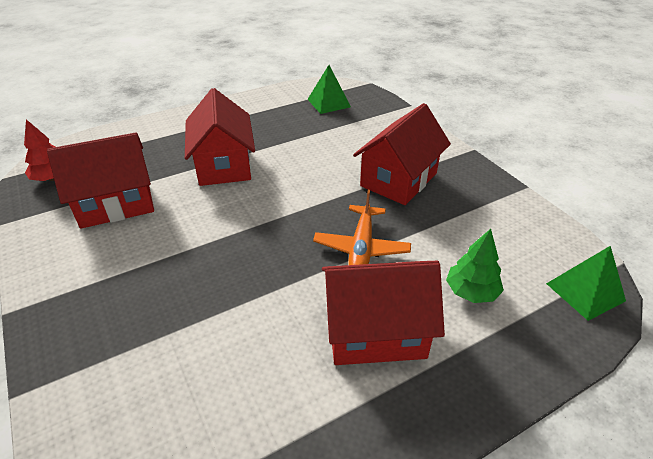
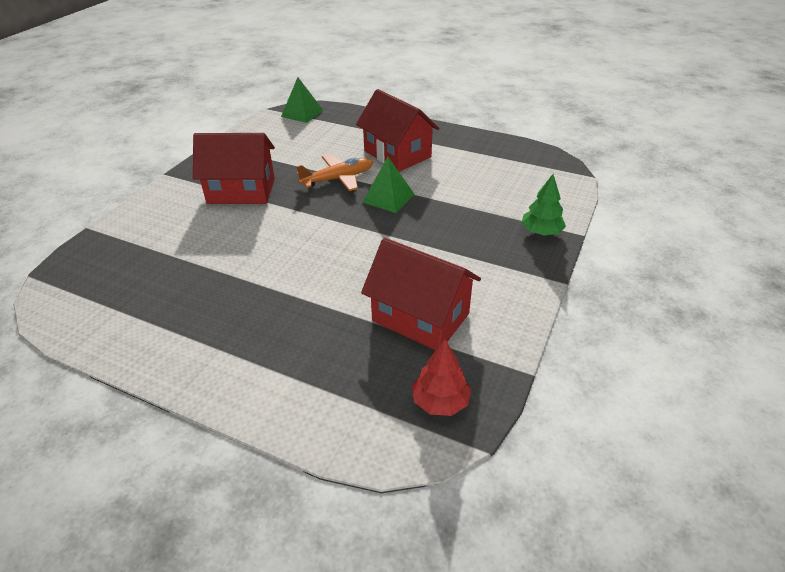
camera: 125 degrees left, 0 degrees up
red house [185,88,255,186] -> none
green pyramid [307,65,351,114] -> green pyramid moved to [363,157,414,213]
green tree [446,229,504,303] -> green tree moved to [521,174,566,236]

